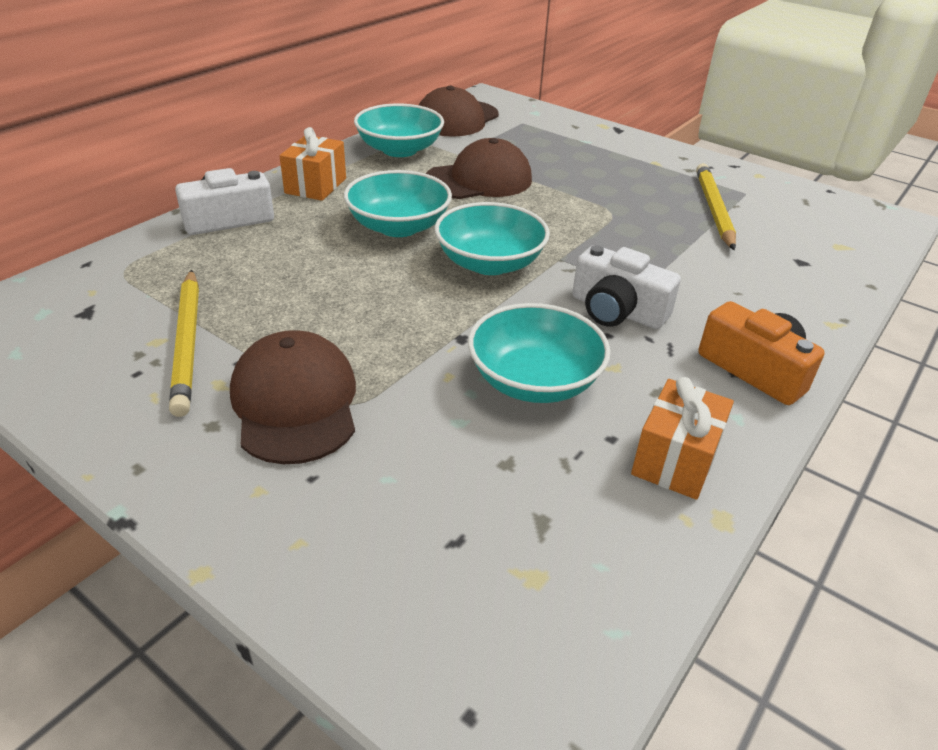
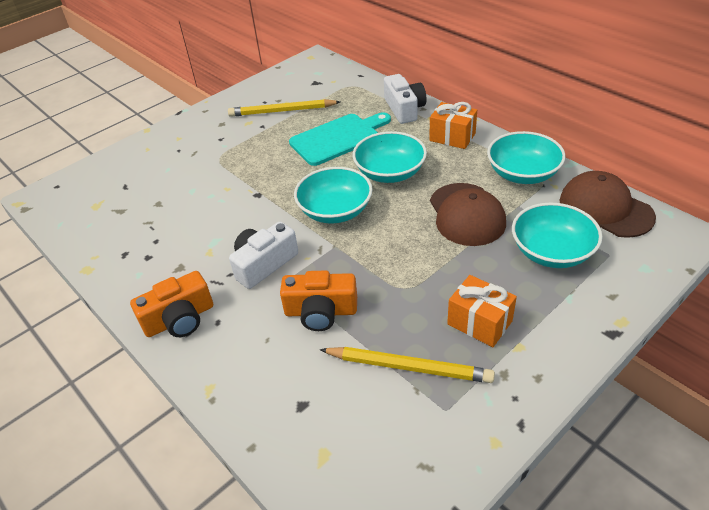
camera: 105 degrees right, 5 degrees up
brown cap [230,330,356,464] -> none
turquoise bowl [468,303,611,403] -> turquoise bowl moved to [512,203,603,268]
orange gift [631,377,734,500] -> orange gift moved to [447,275,517,347]
none -> orange camera [280,270,357,331]
none -> turquoise cutting board [289,112,391,166]

